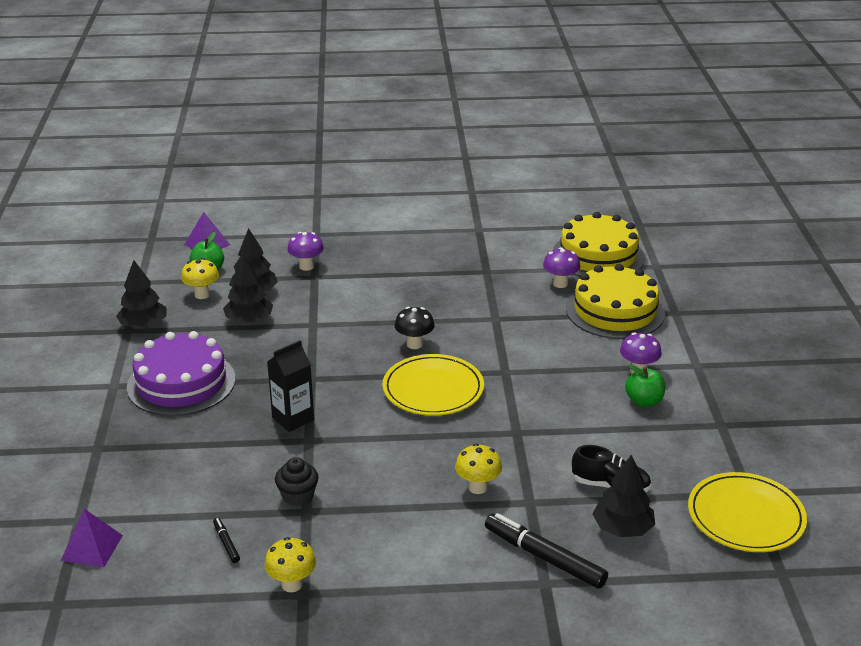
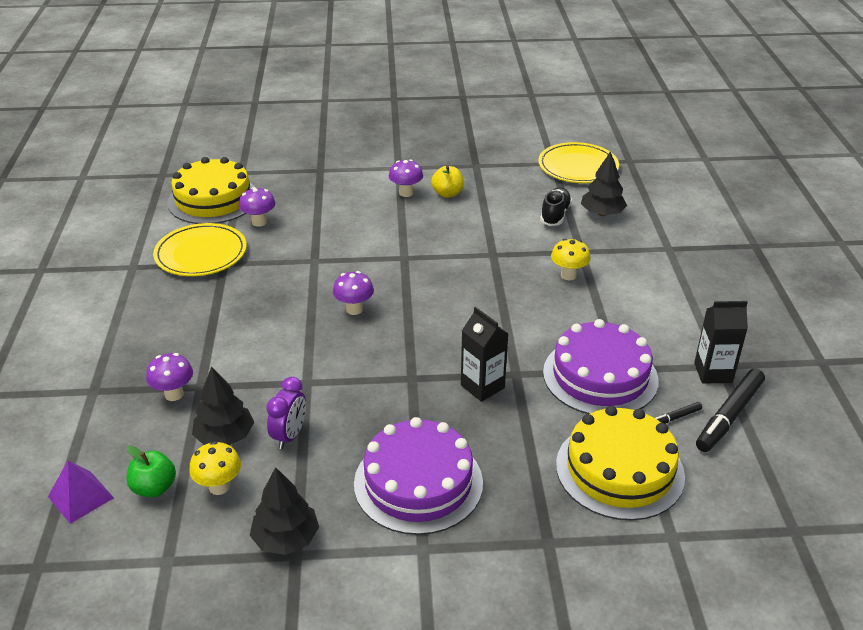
camera: 90 degrees left, 5 degrees up
purple pyramid [61,509,123,567] -> none
black tree [223,255,273,324] -> purple clock [266,377,306,449]
yellow mushroom [264,537,316,592] -> black carton [694,301,748,384]
black cupcake [275,457,318,507] -> purple cake [543,319,659,414]
yellow plate [382,354,484,416] -> yellow plate moved to [153,223,247,276]
black mushroom [394,307,435,349] -> purple mushroom [333,271,374,315]
black marker [485,513,608,589] -> black marker moved to [696,368,765,452]
yellow cake [566,264,665,339] -> yellow cake moved to [556,406,685,521]
green apple [625,364,666,407] -> yellow apple [431,165,464,198]

